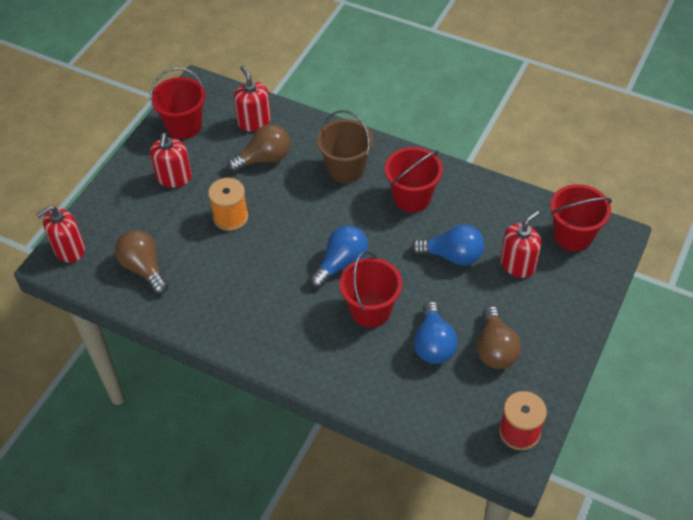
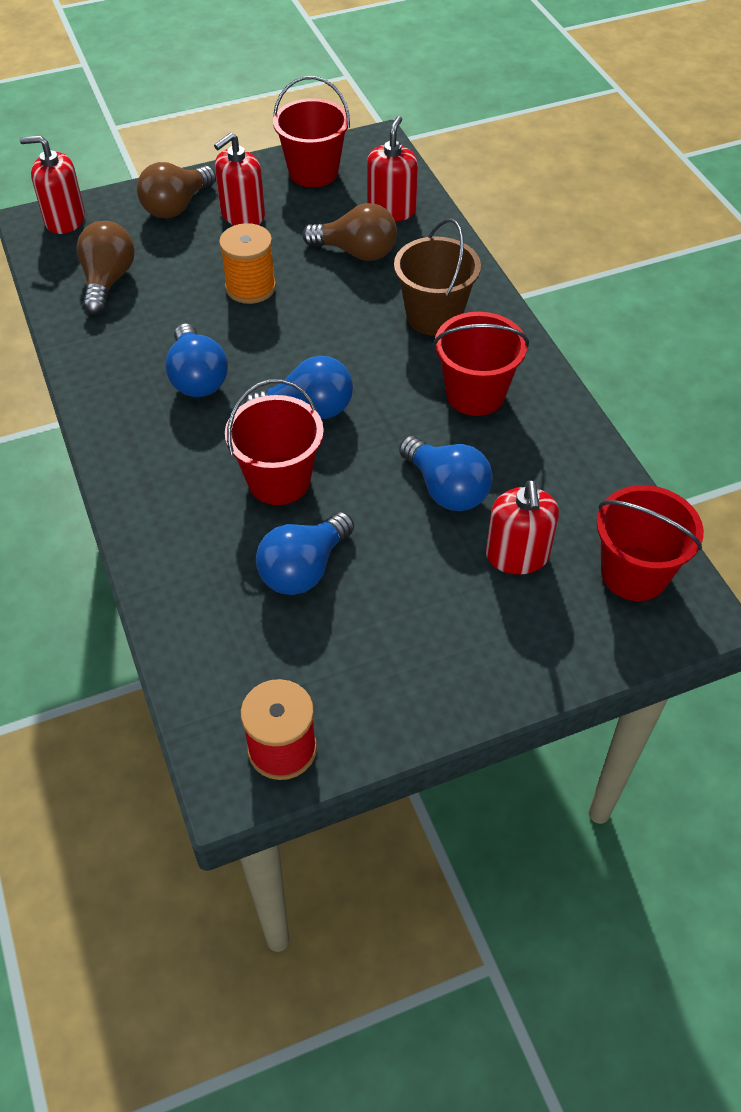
camera: 40 degrees right, 0 degrees up
brown light bulb [477,306,521,369] -> brown light bulb moved to [137,162,216,218]
red soap dispenser [500,211,541,278] -> red soap dispenser turned 90 degrees clockwise [486,480,559,575]
none -> blue light bulb [165,324,228,397]

